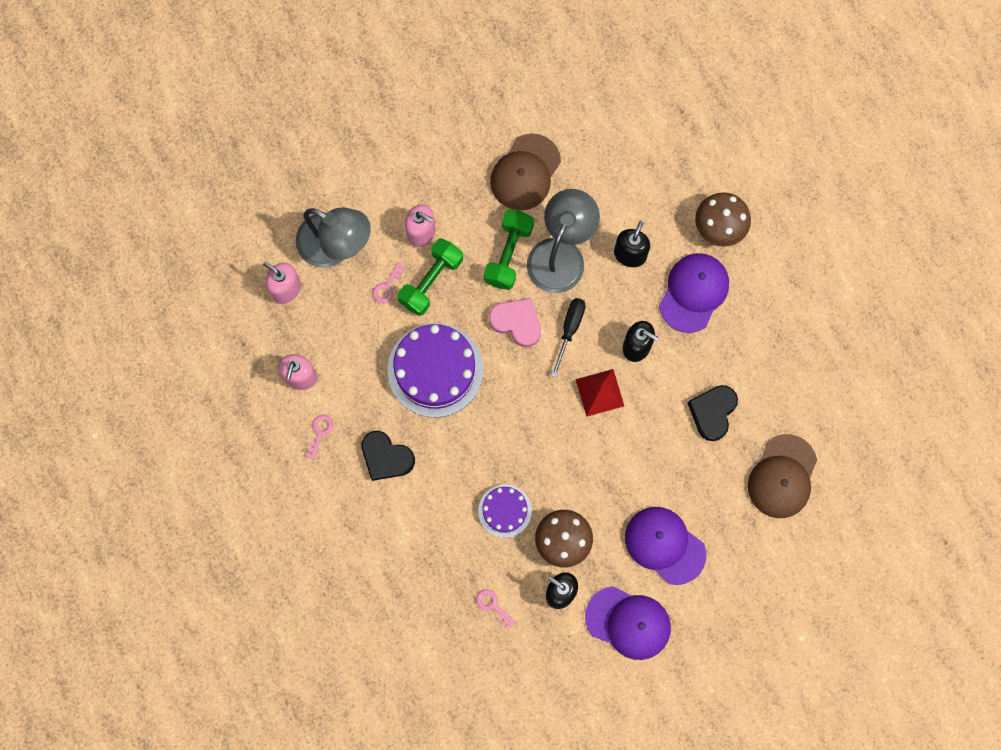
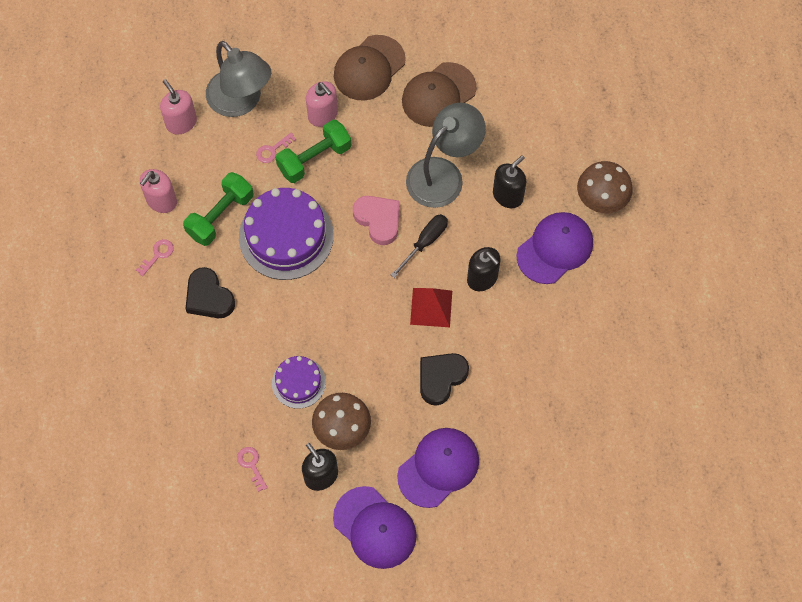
camera: 20 degrees right, 10 degrees down
green dumbbell [484,209,534,290] -> green dumbbell moved to [183,172,253,246]
purple cap [625,507,706,585] -> purple cap turned 75 degrees clockwise [397,428,479,508]
black heart [688,385,738,441] -> black heart moved to [420,353,469,406]
brown cap [748,434,817,518] -> brown cap moved to [334,35,406,101]

